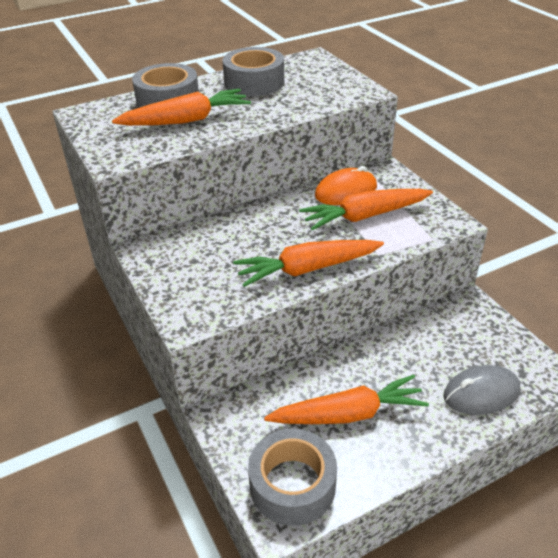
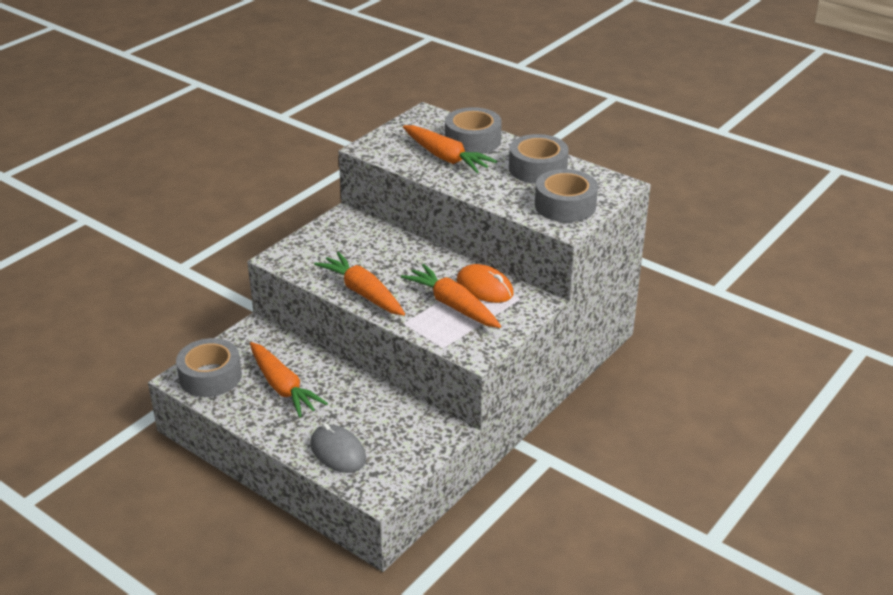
camera: 65 degrees right, 5 degrees down
none -> grey tape [535,169,598,222]

